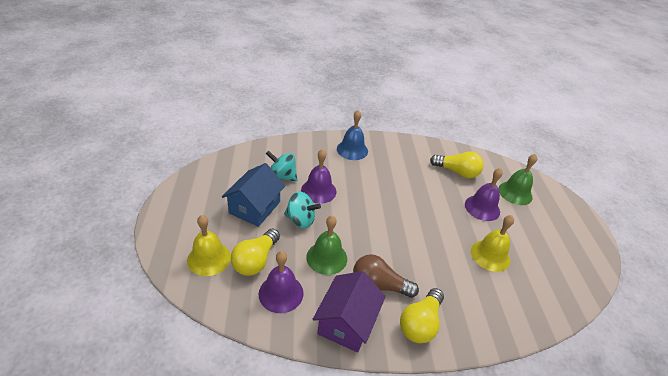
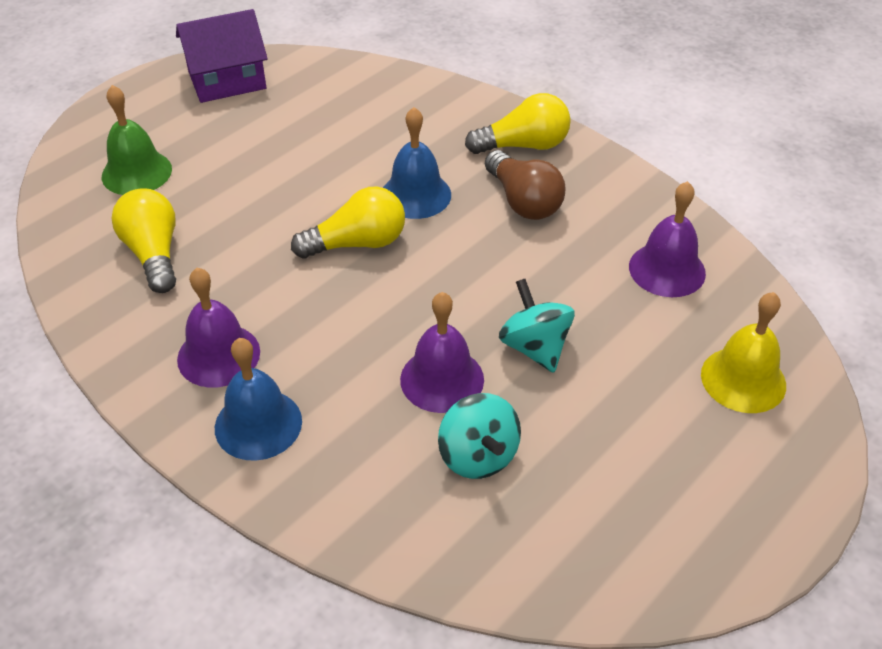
camera: 130 degrees left, 5 degrees up
blue house [222,163,285,227] -> none
yellow light bulb [231,229,280,276] -> yellow light bulb moved to [291,187,405,259]
green bell [306,216,347,275] -> none
purple house [313,271,386,353] -> purple house moved to [176,9,268,103]
purple bell [465,168,503,221] -> purple bell moved to [177,268,260,388]
yellow bell [471,215,514,272] -> none
none -> blue bell [383,107,451,219]

